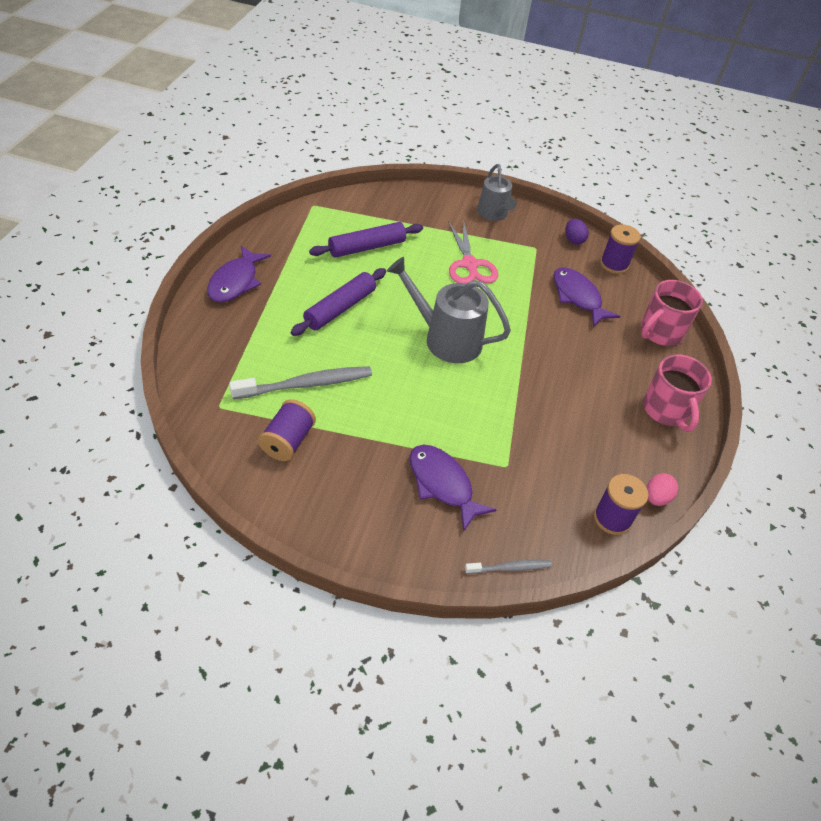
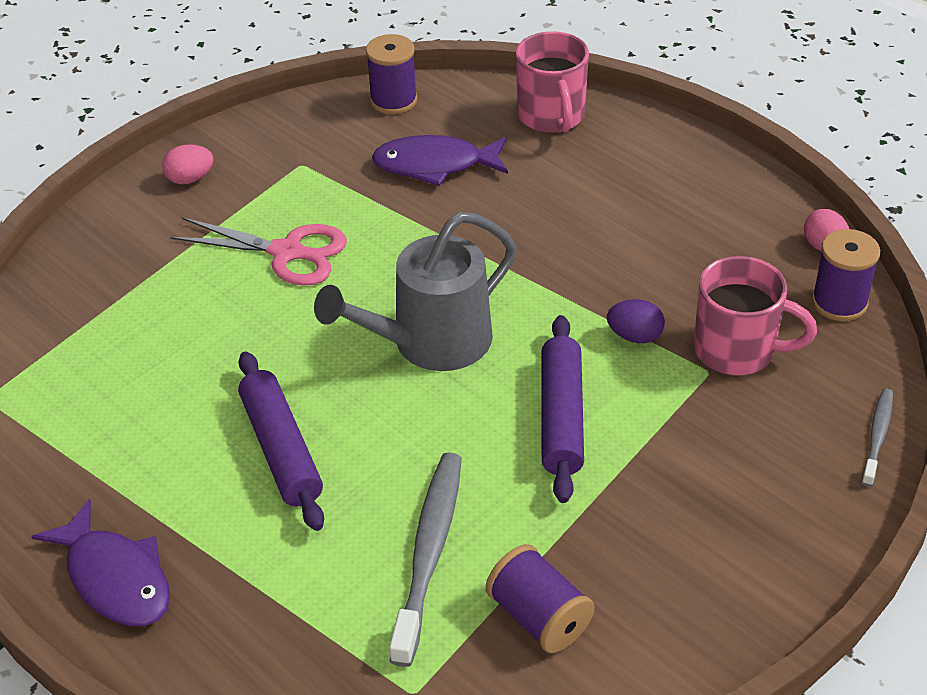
camera: 55 degrees left, 5 degrees down
purple rolling pin [309,222,423,258] -> purple rolling pin moved to [542,315,584,503]
purple fish [410,445,496,532] -> none
grey watering can [477,164,517,221] -> pink egg [162,144,214,184]
purple egg [566,219,589,244] -> purple egg moved to [607,300,665,343]
pink mug [643,354,712,432] -> pink mug moved to [694,256,817,375]

